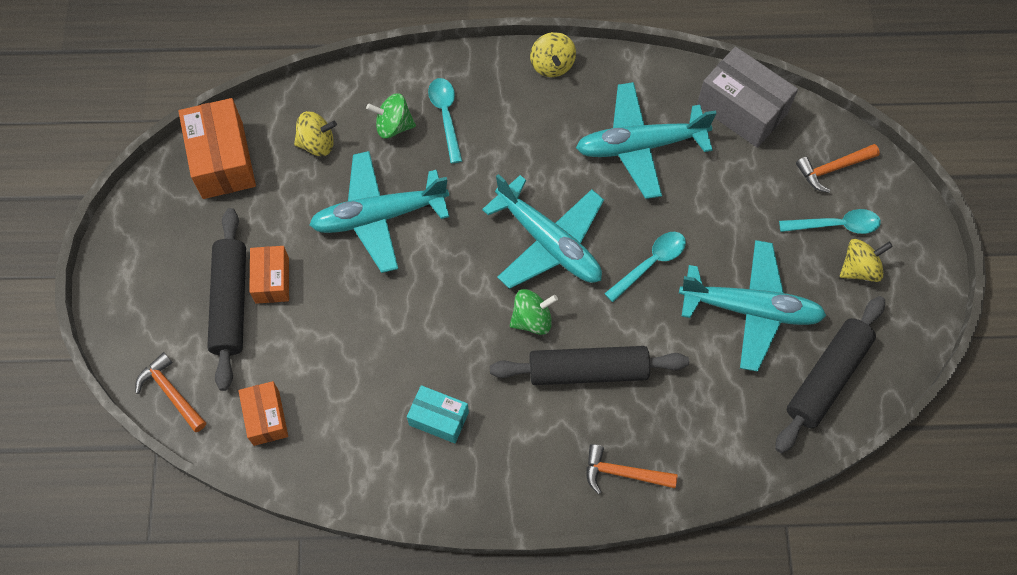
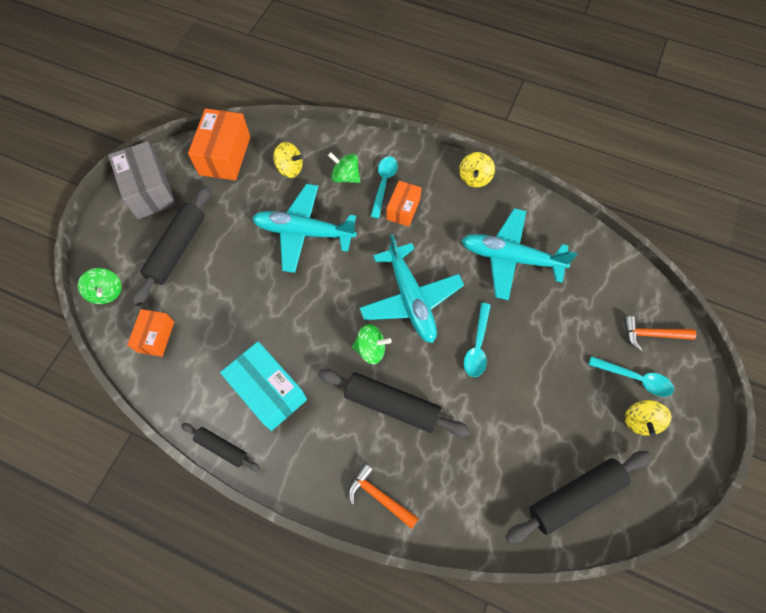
camera: 25 degrees right, 0 degrees up
orange hammer [135,352,206,432] -> green spinning top [78,268,122,304]
orange box [249,246,289,304] -> orange box moved to [386,181,422,227]
turquoise box [407,385,469,443] -> turquoise box [220,341,307,431], size x1.67
turquoise spoon [604,232,686,302] -> turquoise spoon turned 120 degrees clockwise [464,303,491,377]
turquoise plane [679,240,827,372] -> none
grey box [697,47,798,148] -> grey box moved to [108,141,176,219]
yellow spinning top [840,239,893,282] -> yellow spinning top turned 105 degrees clockwise [625,400,671,437]
none -> black rolling pin [181,423,260,472]

